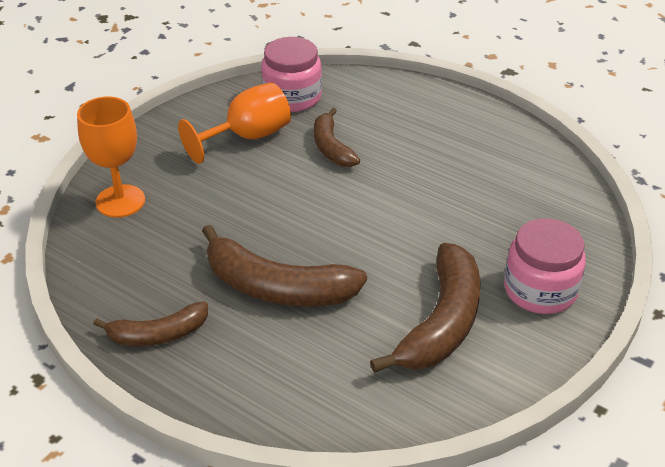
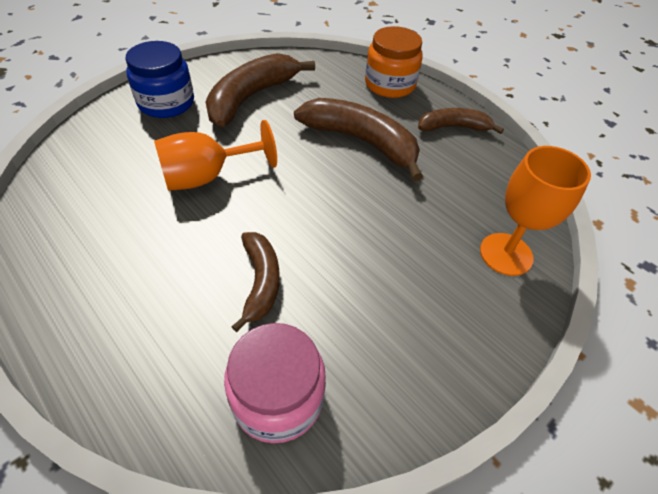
camera: 170 degrees left, 10 degrees up
orange goblet [178,82,291,164] -> orange goblet moved to [154,120,277,191]
pink jar [504,218,586,314] -> blue jar [125,41,194,118]
none -> orange jar [365,26,423,98]

